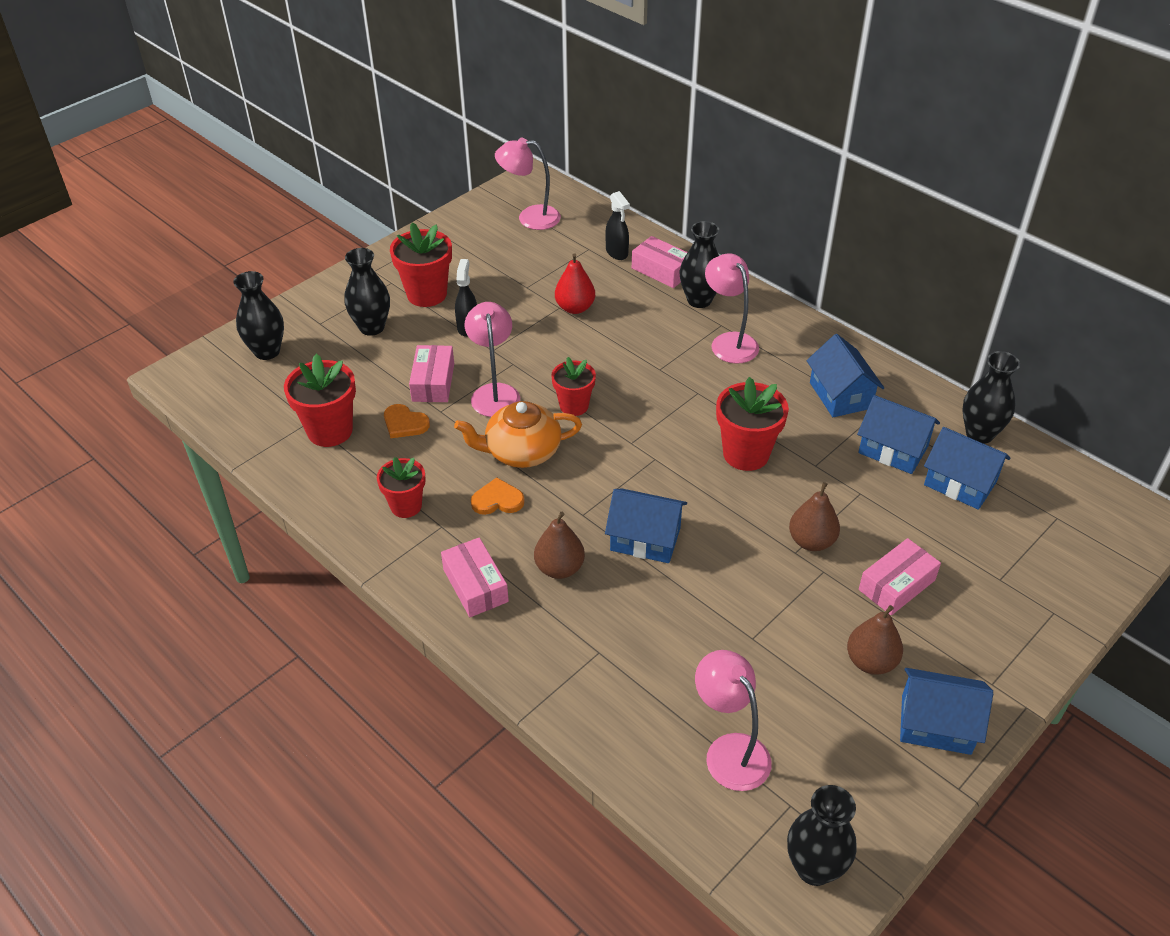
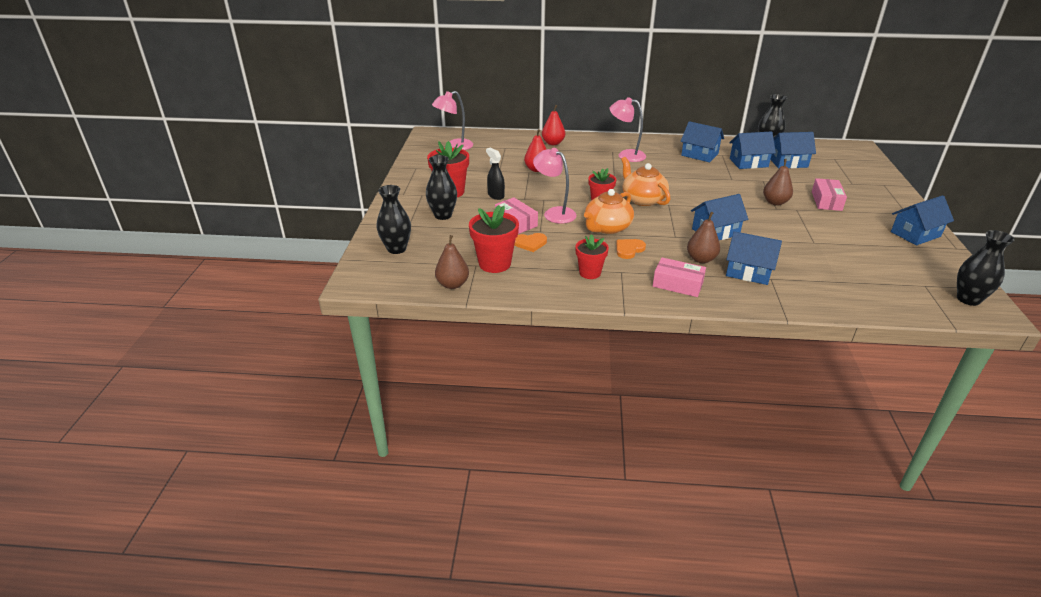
camera: 40 degrees left, 10 degrees down
black spray bottle [605,191,630,260] -> none
pink box [632,236,688,288] -> red pear [542,105,565,145]
black vase [680,221,719,308] -> none
pink lamp [695,650,771,791] -> none
red flower pot [716,377,789,471] -> none
brown pear [847,605,903,675] -> brown pear moved to [435,235,469,289]
none -> orange teapot [621,157,670,206]
none -> blue house [726,231,782,285]

